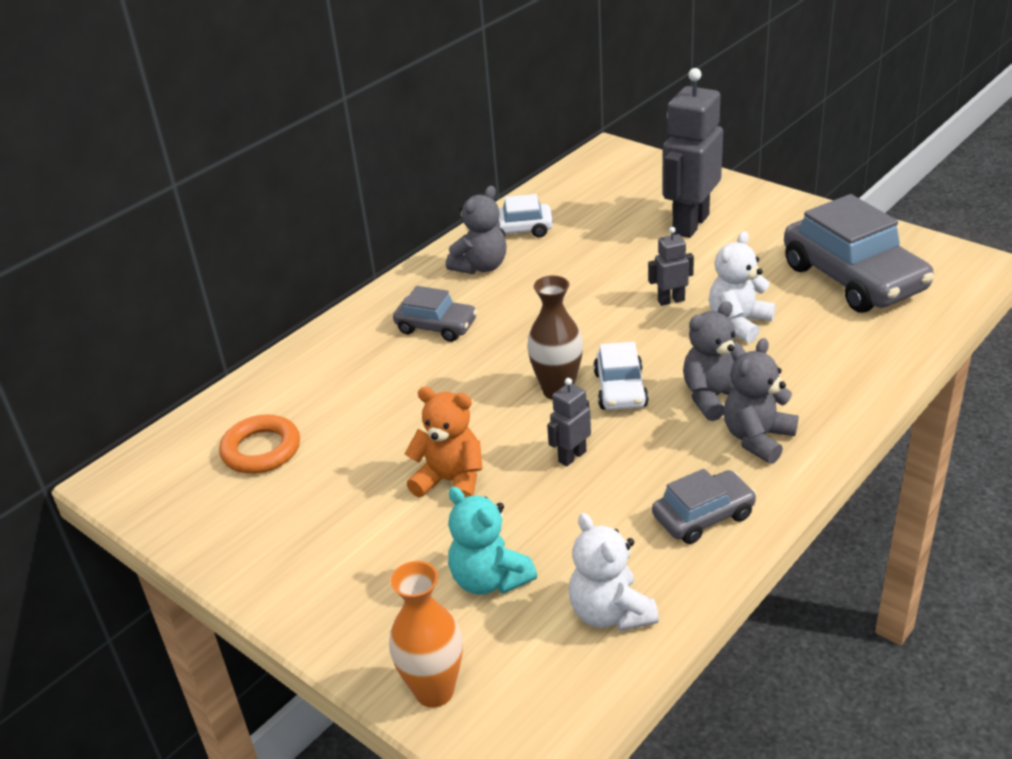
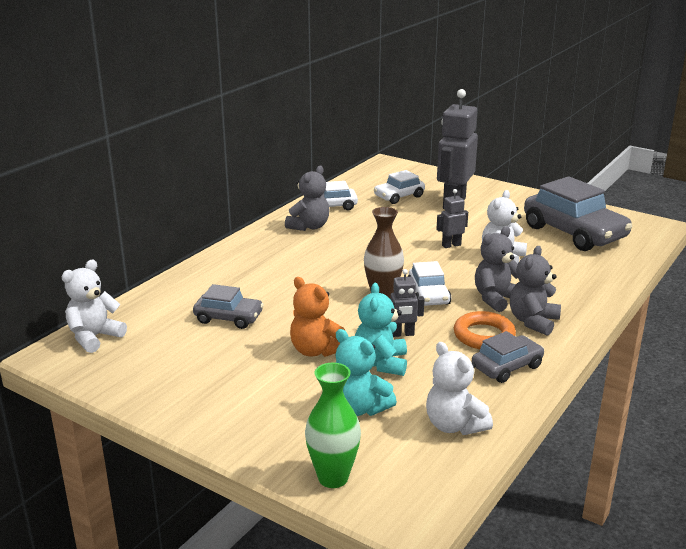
camera: 10 degrees left, 10 degrees down
orange ring [219,414,300,474] -> orange ring moved to [454,311,516,349]
orange vase [389,561,463,708] -> green vase [305,363,361,488]
grey car [393,286,477,342] -> grey car moved to [193,284,264,329]
orange teddy bear [405,387,482,497] -> orange teddy bear turned 150 degrees counterclockwise [290,277,345,357]
grey robot [547,378,591,467] -> grey robot turned 135 degrees counterclockwise [390,269,424,337]
none -> white teddy bear [61,260,127,353]
none -> turquoise teddy bear [355,283,407,376]
none -> white car [374,170,425,204]

